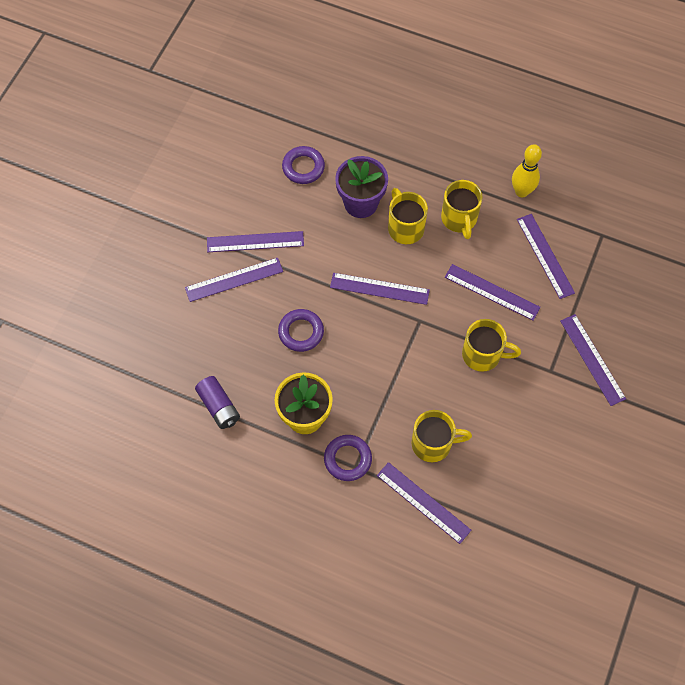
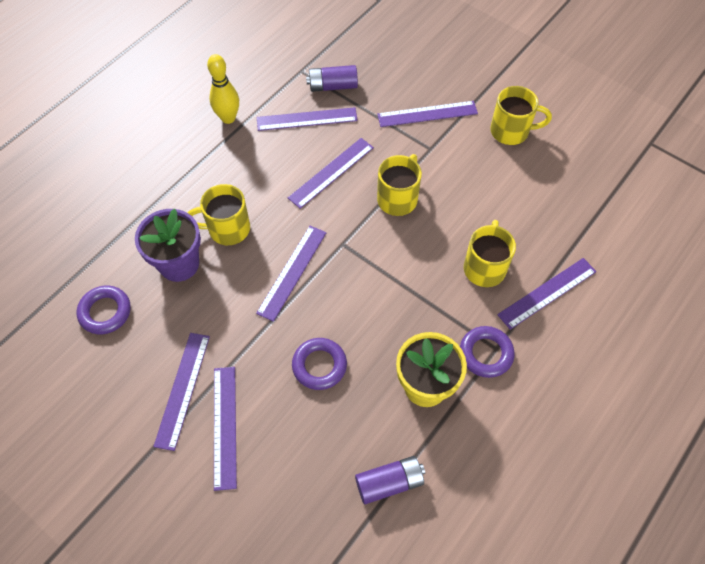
camera: 75 degrees left, 5 degrees down
yellow mug [441,180,483,239] -> yellow mug moved to [490,86,552,145]
none -> purple battery [306,65,358,92]

